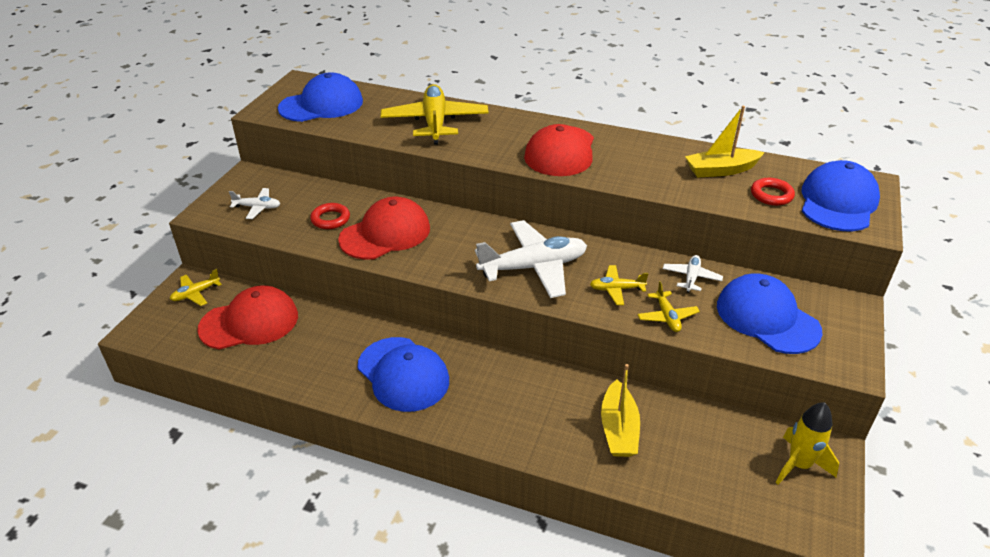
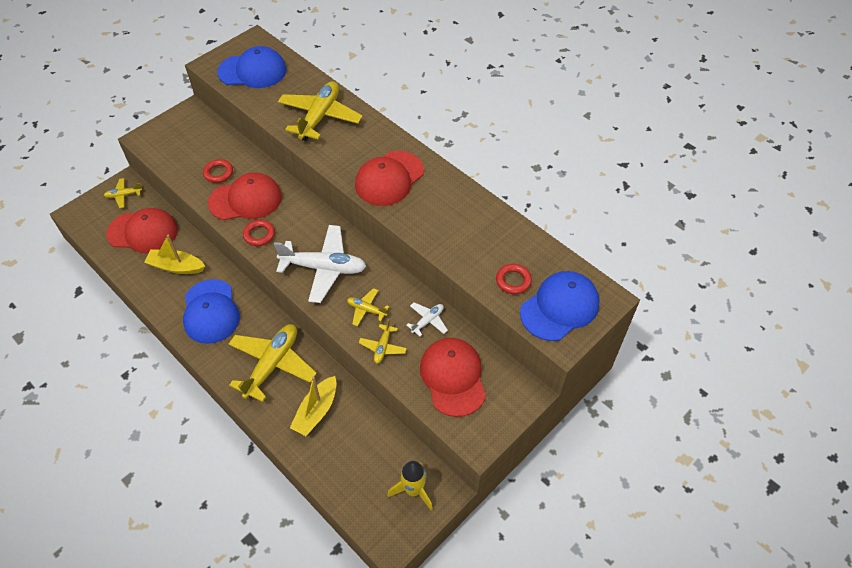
camera: 25 degrees right, 15 degrees up
white plane [229,188,280,219] -> none
yellow boat [685,106,765,178] -> yellow boat moved to [144,234,205,274]
blue cap [717,273,823,354] -> red cap [420,338,486,417]
none -> yellow plane [228,324,317,402]
none -> red ring [243,220,275,246]

